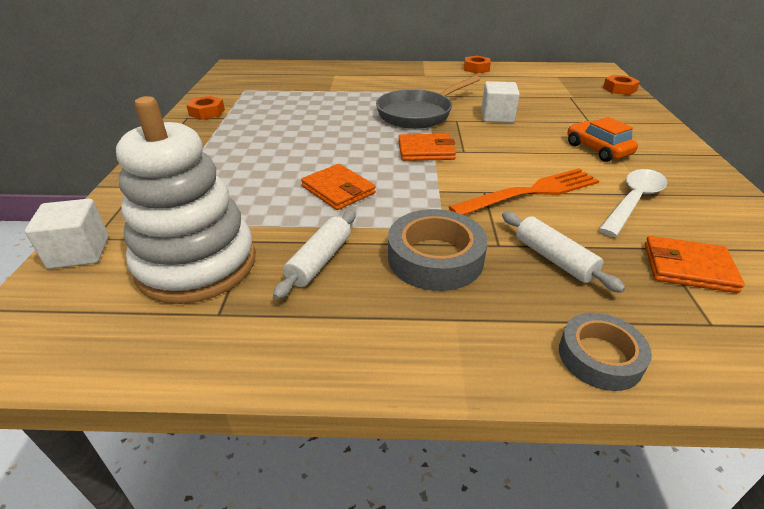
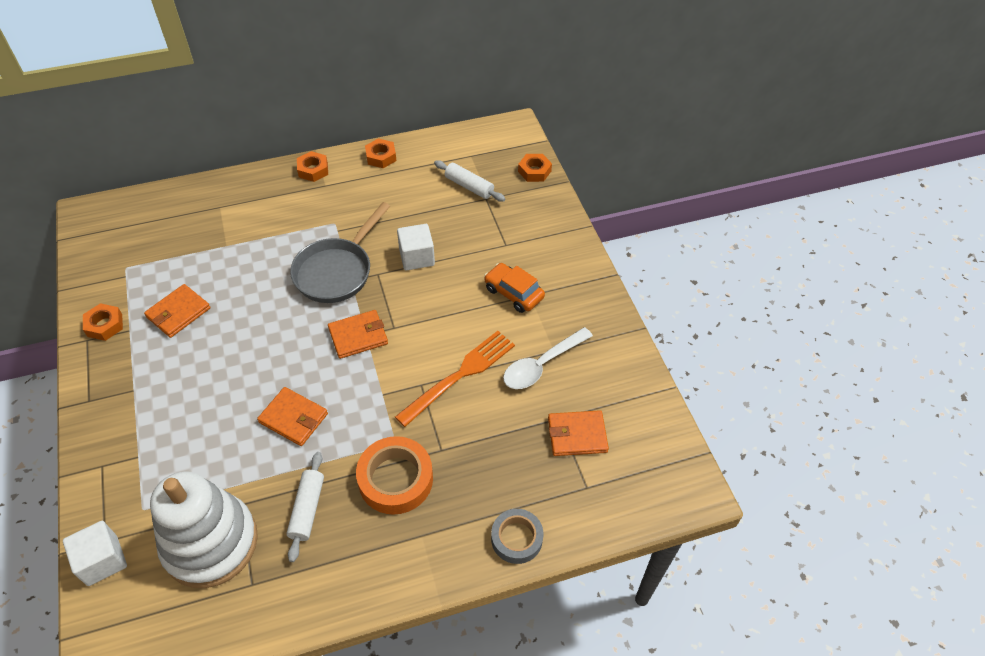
camera: 20 degrees left, 15 degrees up
grey tape [388,209,488,291] -> orange tape [356,436,433,515]
white rolling pin [502,212,625,293] -> white rolling pin moved to [434,160,506,202]
white spoon [598,169,667,237] -> white spoon turned 150 degrees counterclockwise [503,327,593,389]
none -> orange wallet [144,284,210,338]
none -> orange nut [297,151,328,182]

